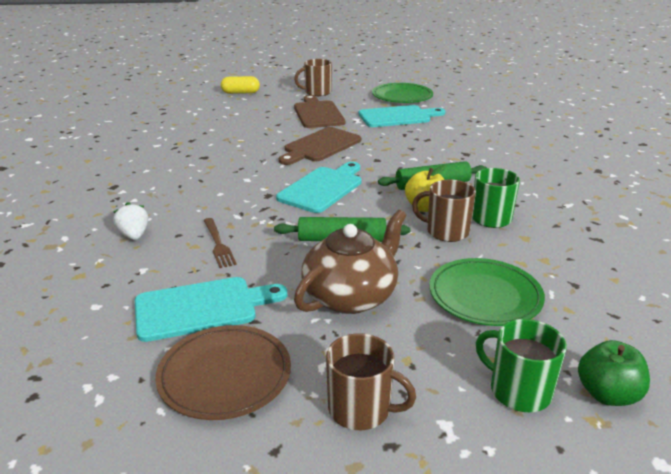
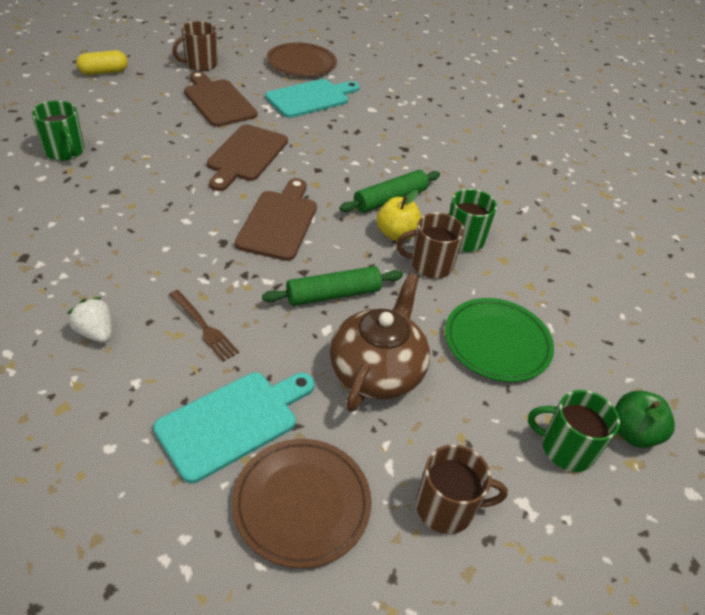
camera: 25 degrees left, 15 degrees up
turquoise cutting board [276,162,361,213] -> brown cutting board [235,178,317,261]
green plate [372,83,433,103] -> brown plate [267,42,337,77]
none -> green mug [32,100,84,161]

